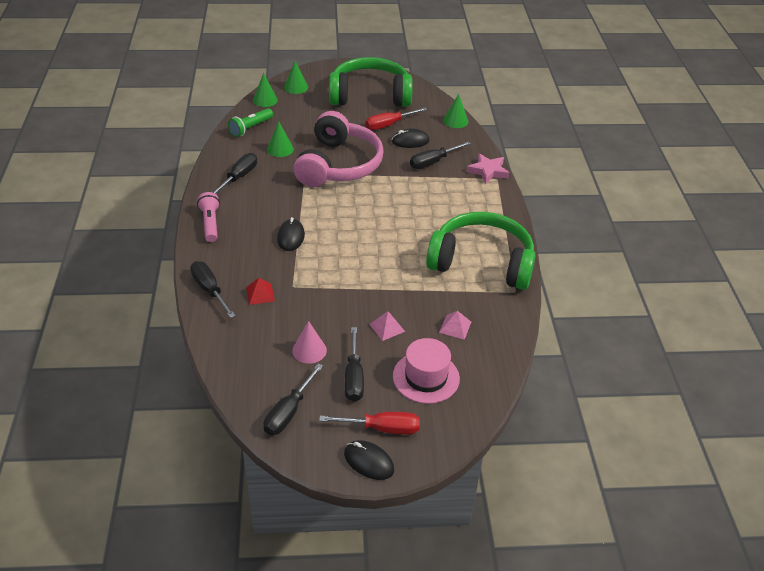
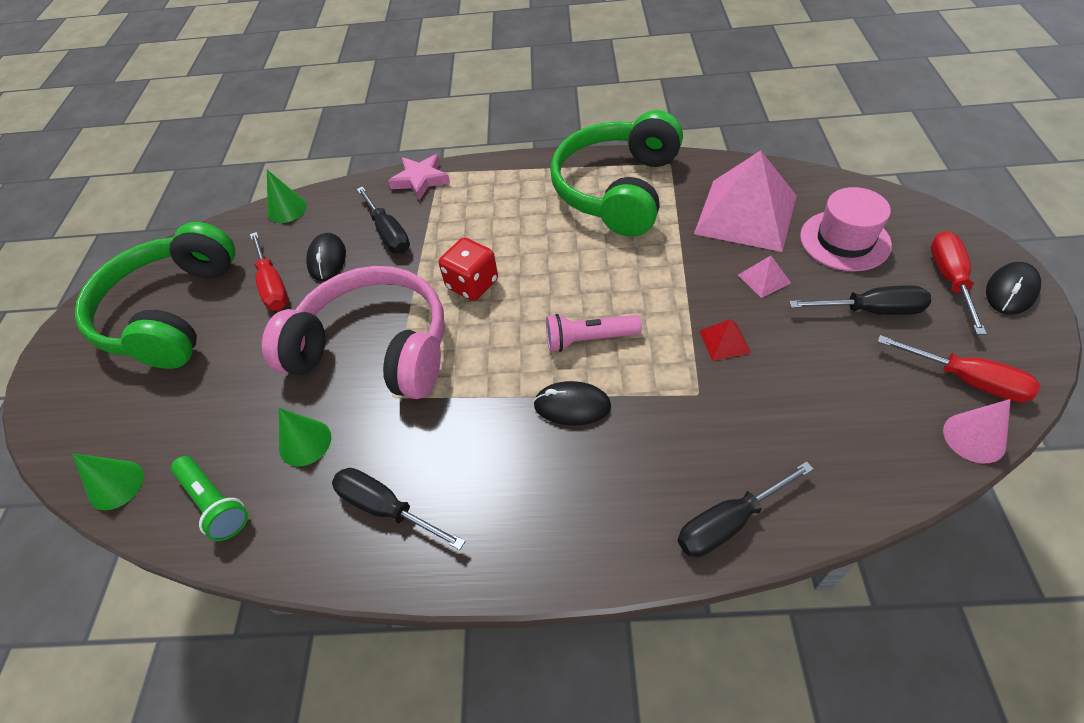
camera: 80 degrees left, 10 degrees up
pink flashlight [197,192,220,242] -> pink flashlight moved to [546,314,642,352]
red pyramid [246,278,275,305] -> red pyramid moved to [699,319,751,361]
black screwdriver [264,363,323,435] -> red screwdriver [877,335,1040,403]
green cone [284,61,308,94] -> none
pink cone [292,321,327,364] -> pink cone moved to [943,399,1011,463]
pink pyramid [439,311,471,340] -> pink pyramid [694,150,797,252], size x2.50
none -> red dice [439,238,498,301]

